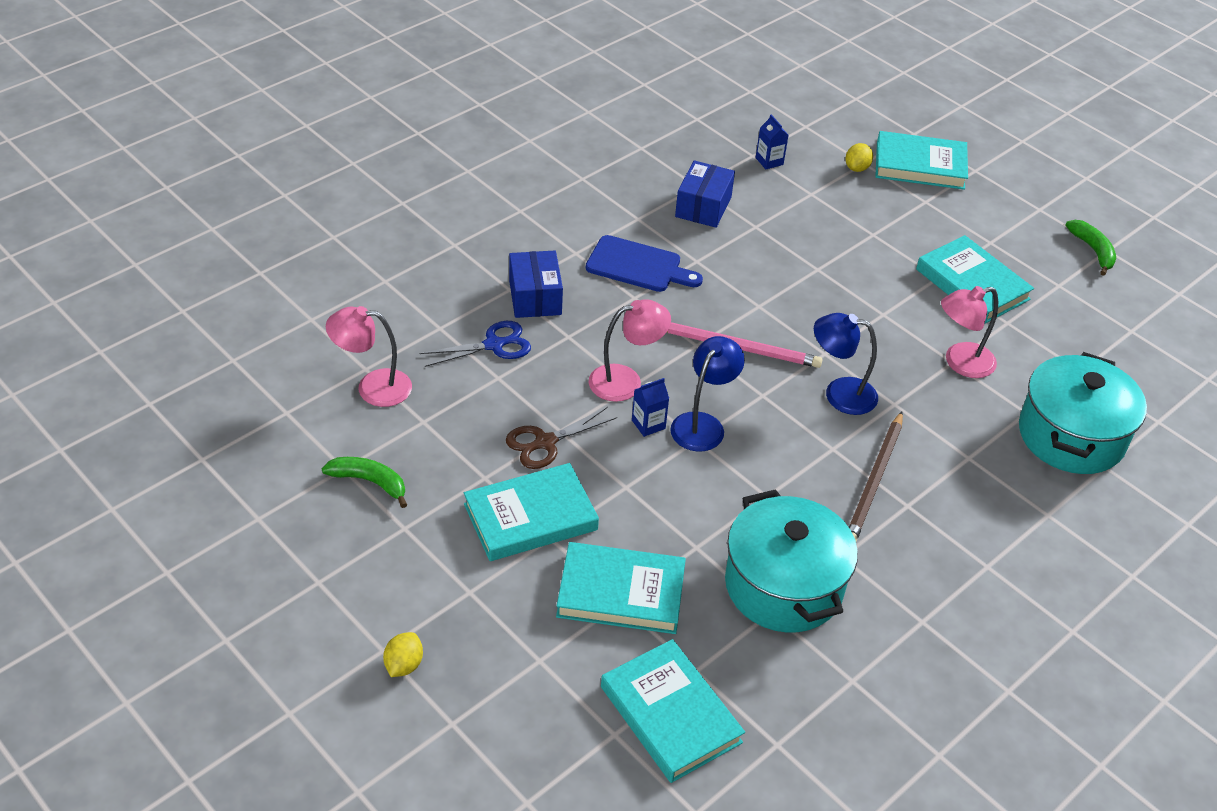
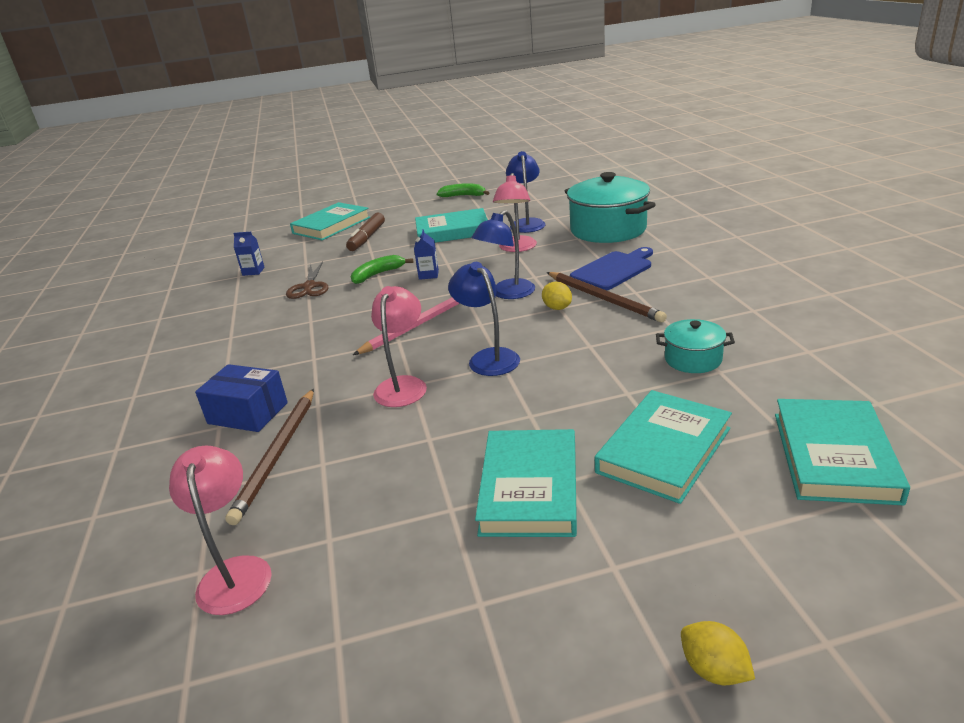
camera: 55 degrees left, 15 degrees down
green banana [322,457,407,508] -> green banana moved to [351,255,413,284]
pink lamp [326,306,412,407] -> pink lamp turned 135 degrees clockwise [169,445,272,615]
blue scissors [420,321,531,367] -> brown pencil [225,389,314,525]
brown scissors [506,407,617,469] -> brown scissors moved to [286,261,328,299]
blue cutting board [586,235,703,292] -> blue cutting board moved to [570,247,653,290]
turquoise book [601,639,745,783] -> turquoise book turned 75 degrees counterclockwise [775,399,910,505]
blue carton [632,378,669,437] -> blue carton moved to [414,229,439,280]
blue box [675,160,735,228] -> none
turquoise pot [725,489,858,632] -> turquoise pot [656,319,735,373], size x0.51
yellow lemon [845,143,873,172] -> yellow lemon moved to [542,282,572,310]
none -> brown marker [346,213,385,251]
none -> blue lamp [506,151,545,233]

